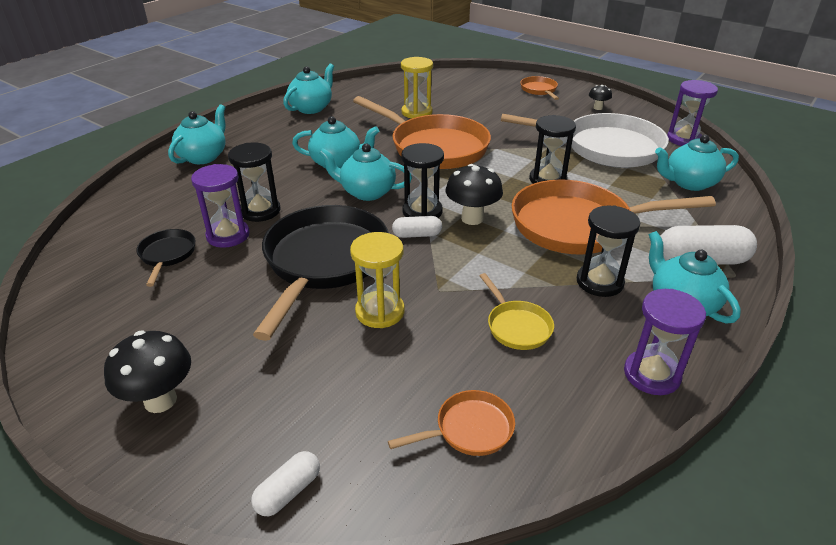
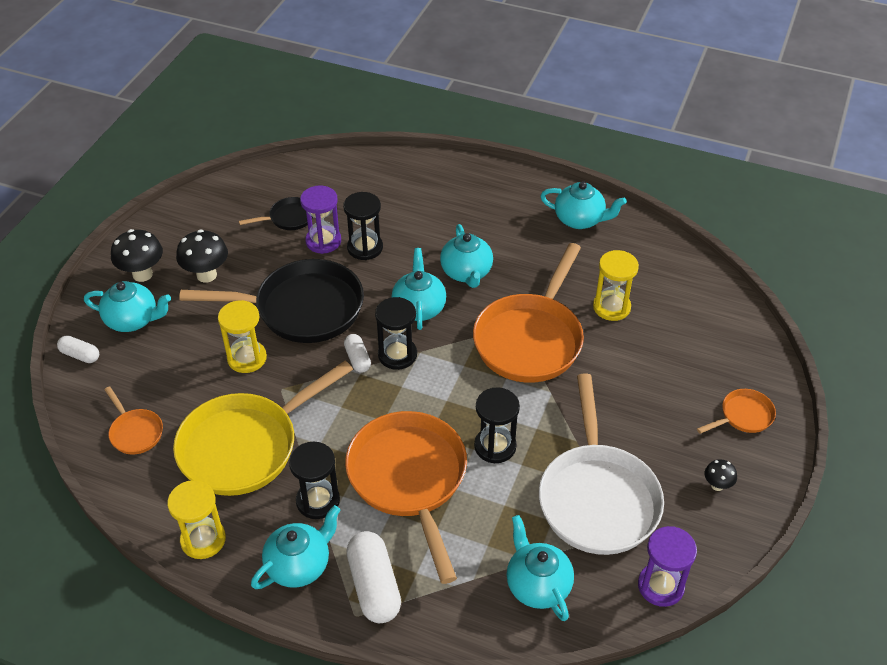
camera: 75 degrees right, 10 degrees up
turquoise teapot [168,104,226,164] -> turquoise teapot moved to [84,281,171,332]
black mushroom [446,164,503,225] -> black mushroom moved to [176,229,228,283]
yellow pan [480,273,554,350] -> yellow pan [173,361,353,496], size x2.20
purple hourglass [624,289,706,395] -> yellow hourglass [167,480,226,559]

